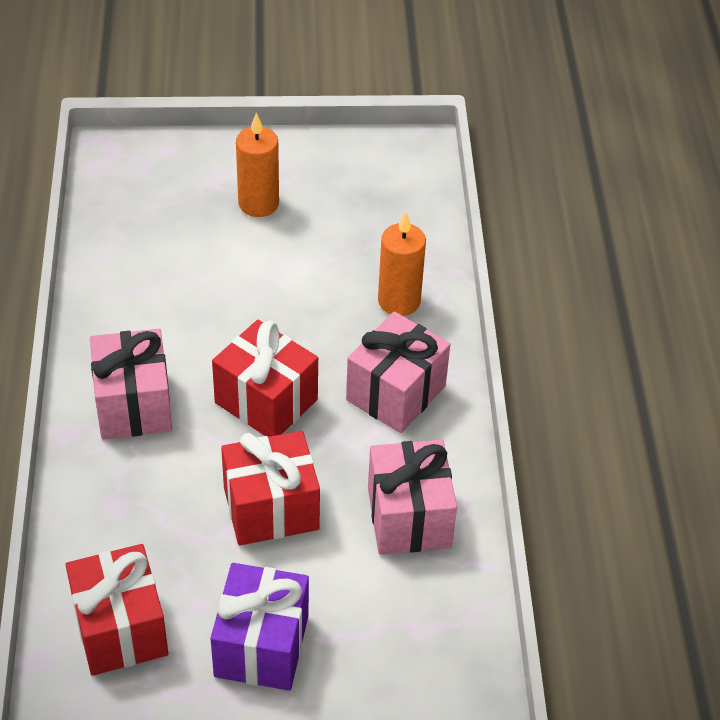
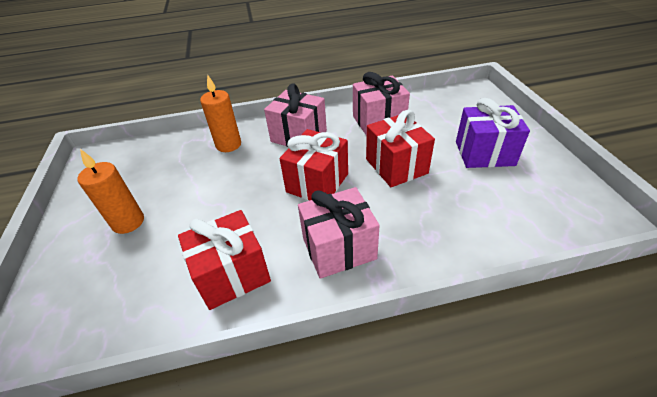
camera: 95 degrees left, 5 degrees down
red gift [66,544,168,676] -> red gift moved to [178,210,271,310]

